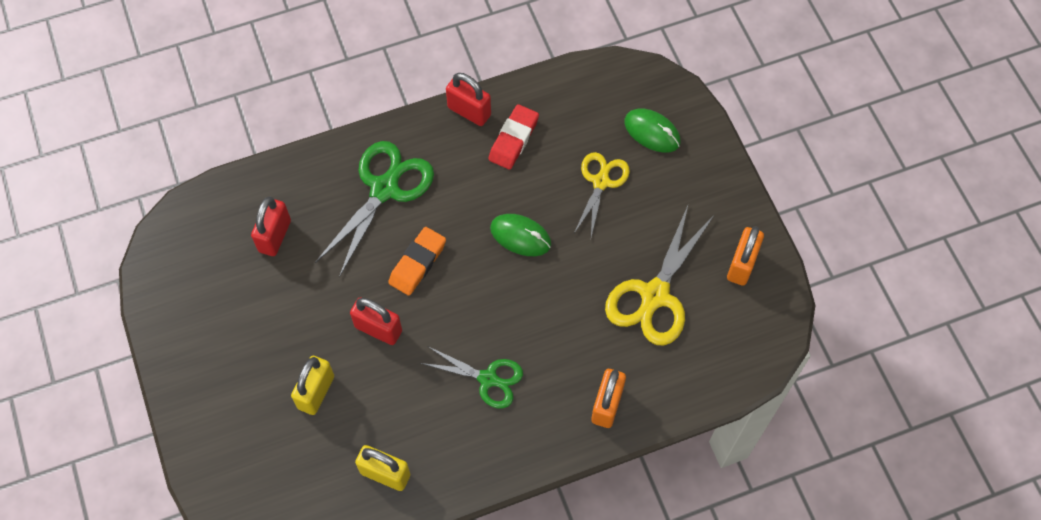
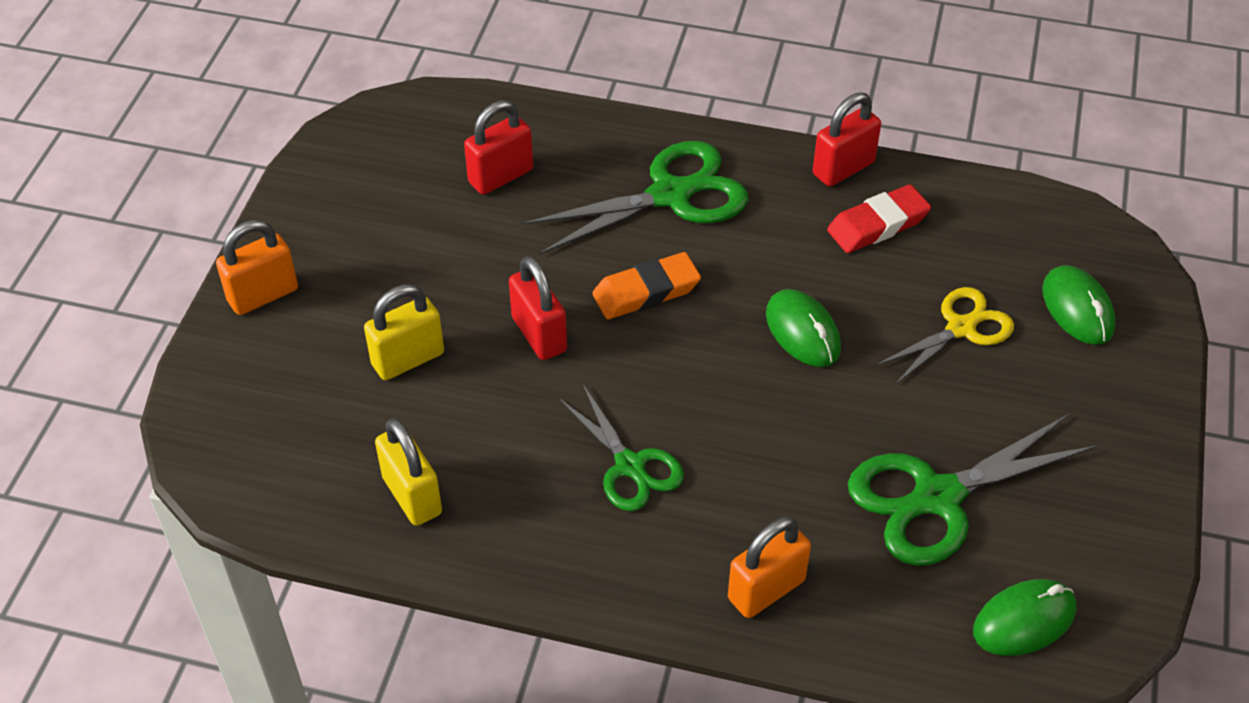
camera: 35 degrees right, 15 degrees down
red padlock [446,73,491,126] -> red padlock turned 75 degrees clockwise [813,92,881,187]
yellow scissors [605,203,714,346] -> green scissors [848,414,1098,566]
orange padlock [727,226,764,286] -> orange padlock moved to [216,220,298,315]
none -> green mouse [973,579,1077,656]

